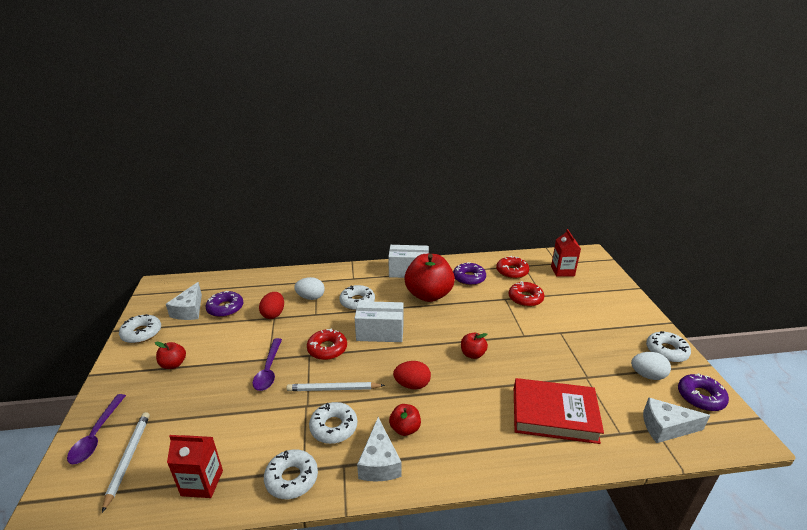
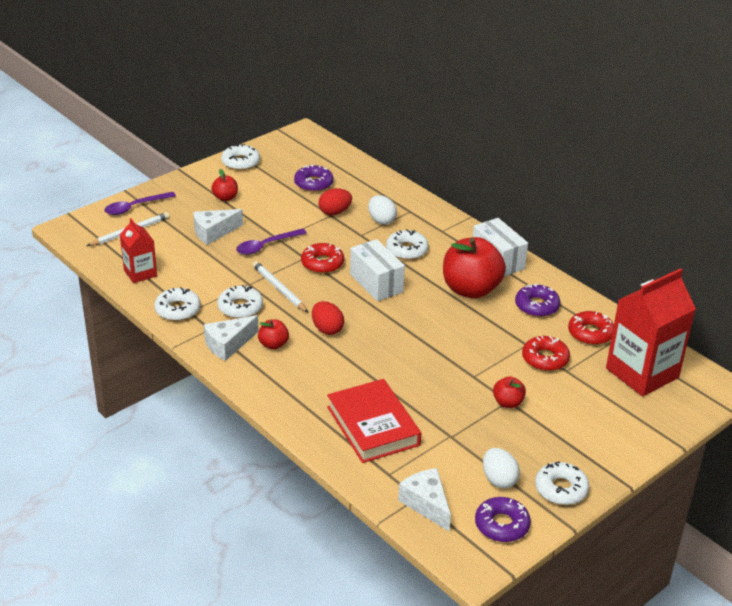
camera: 55 degrees right, 5 degrees up
white cheese [166,282,202,320] -> white cheese moved to [193,209,243,245]
red apple [461,333,488,359] -> red apple moved to [493,376,526,408]
red carton [551,229,581,277] -> red carton [606,268,696,397], size x1.86

